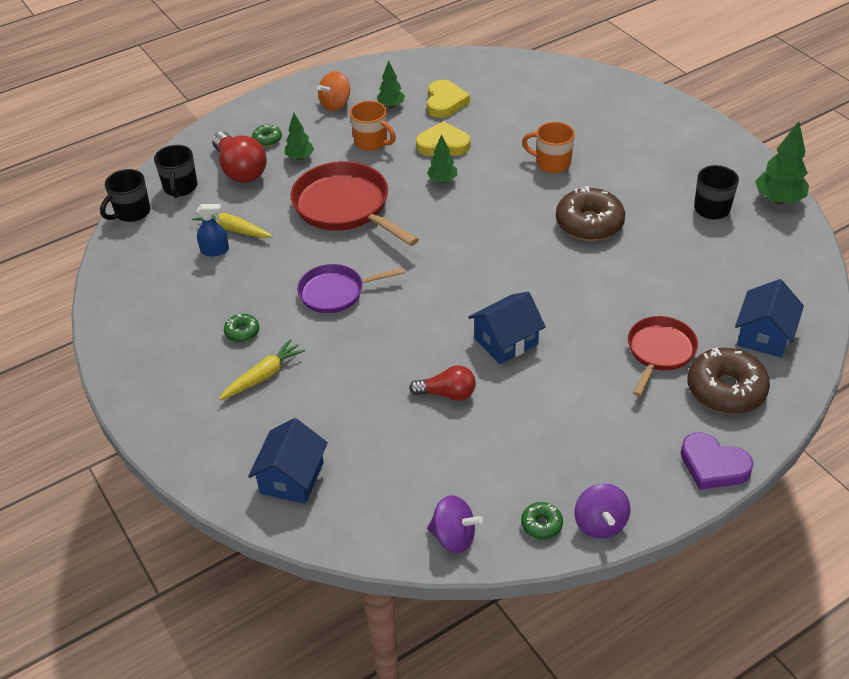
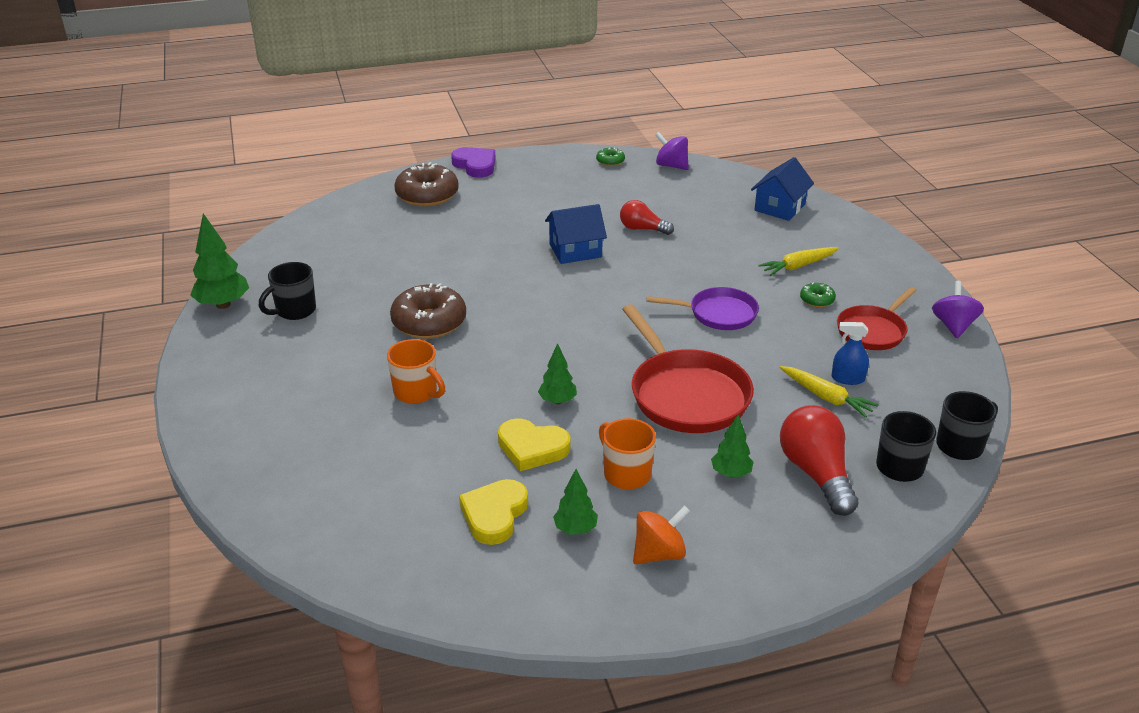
camera: 165 degrees left, 10 degrees down
green donut [252,124,282,147] -> none
purple spinning top [575,484,630,539] -> purple spinning top moved to [932,281,984,338]
red pan [628,316,698,396] -> red pan moved to [837,287,917,350]
blue house [735,279,804,358] -> none

